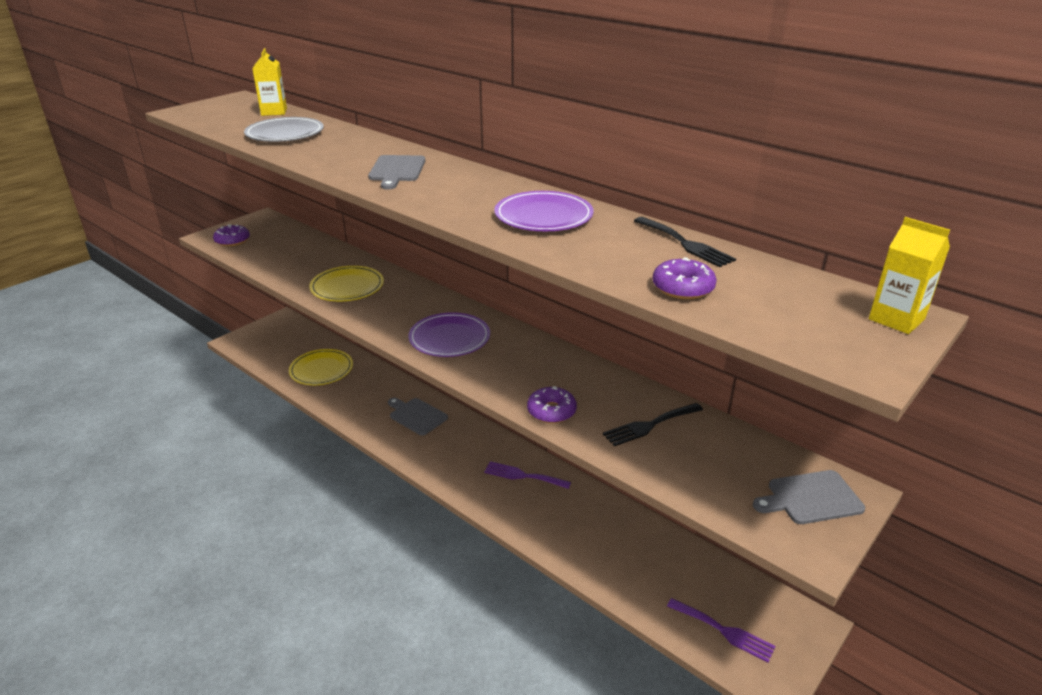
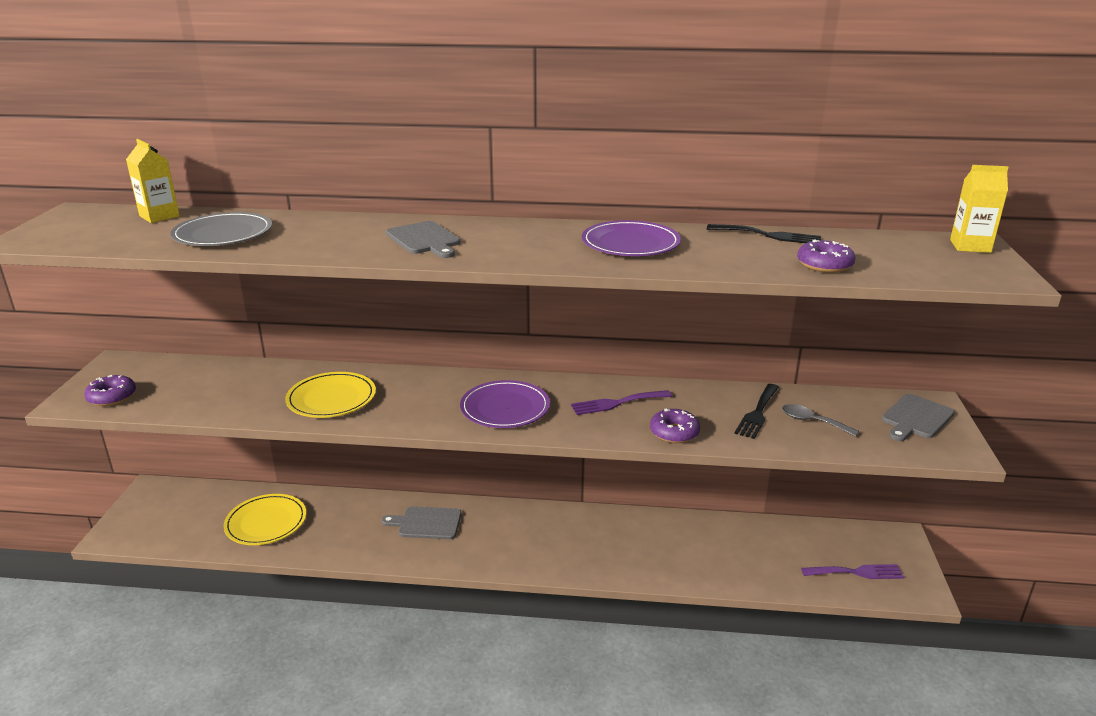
camera: 35 degrees left, 5 degrees down
purple fork [484,461,571,489] -> purple fork moved to [571,390,672,415]
none -> grey spoon [782,404,859,437]

